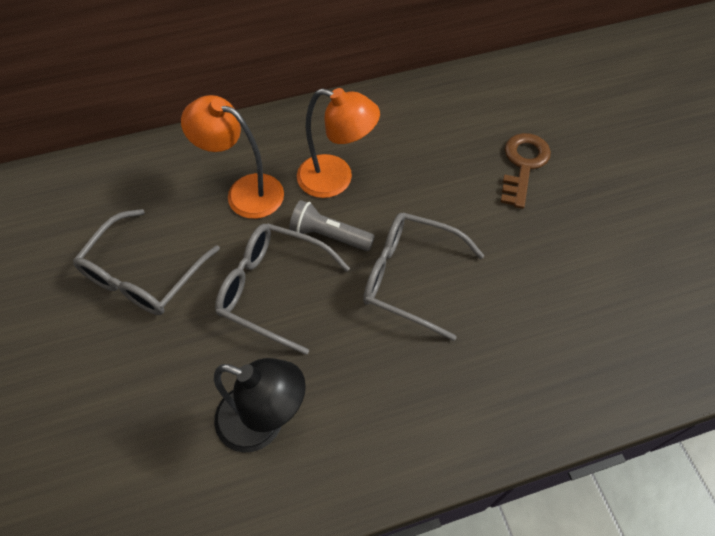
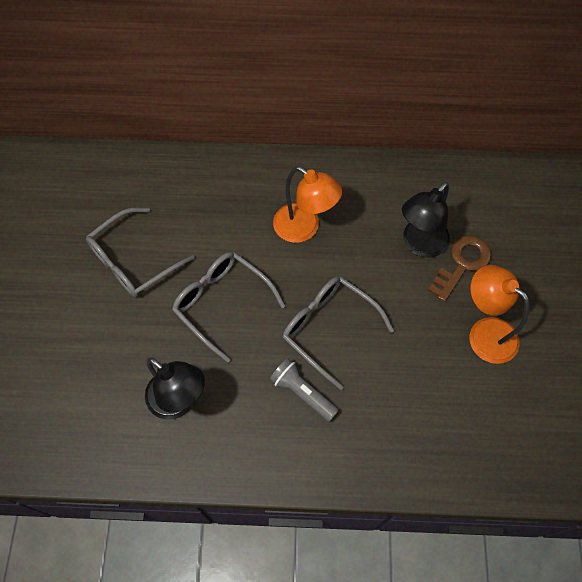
camera: 20 degrees right, 5 degrees up
orange lamp [181,95,284,219] -> orange lamp moved to [470,265,530,364]
grey flashlight [289,200,375,251] -> grey flashlight moved to [270,358,339,422]
none -> black lamp [402,182,450,257]

